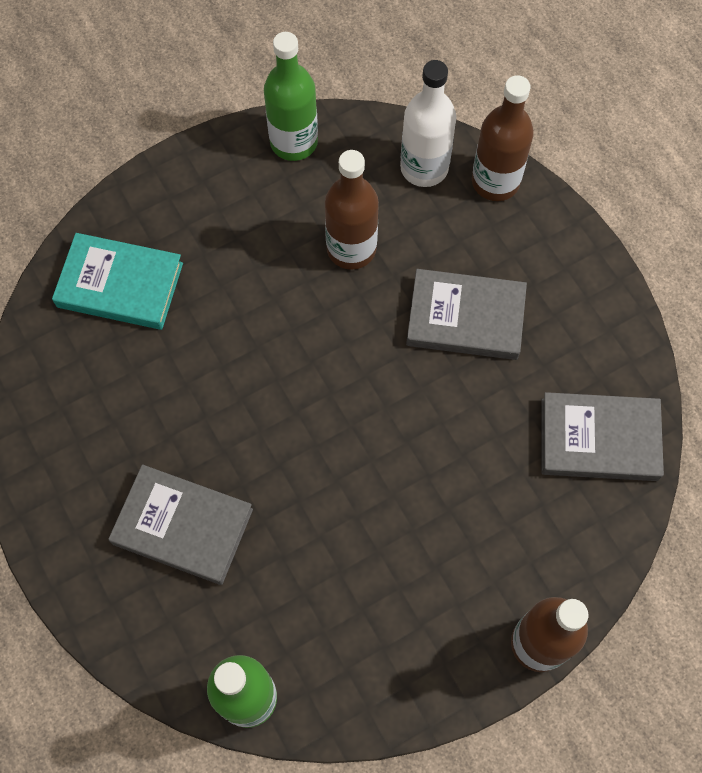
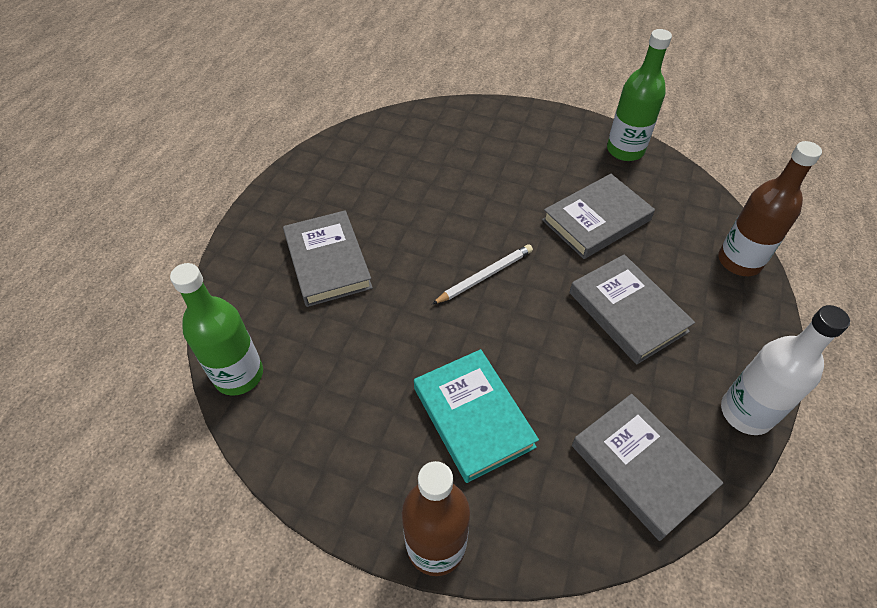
camera: 50 degrees right, 15 degrees down
turquoise book [52,233,183,330] -> turquoise book moved to [414,349,539,483]
brown bottle [325,150,379,270] -> grey book [542,174,655,259]
white bottle [400,60,457,187] -> white bottle moved to [721,305,850,435]
none -> white pencil [432,244,533,304]

